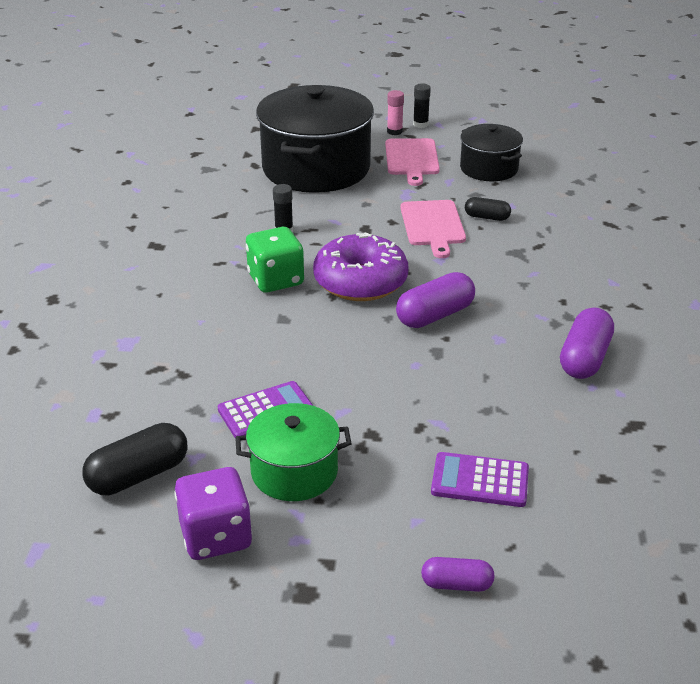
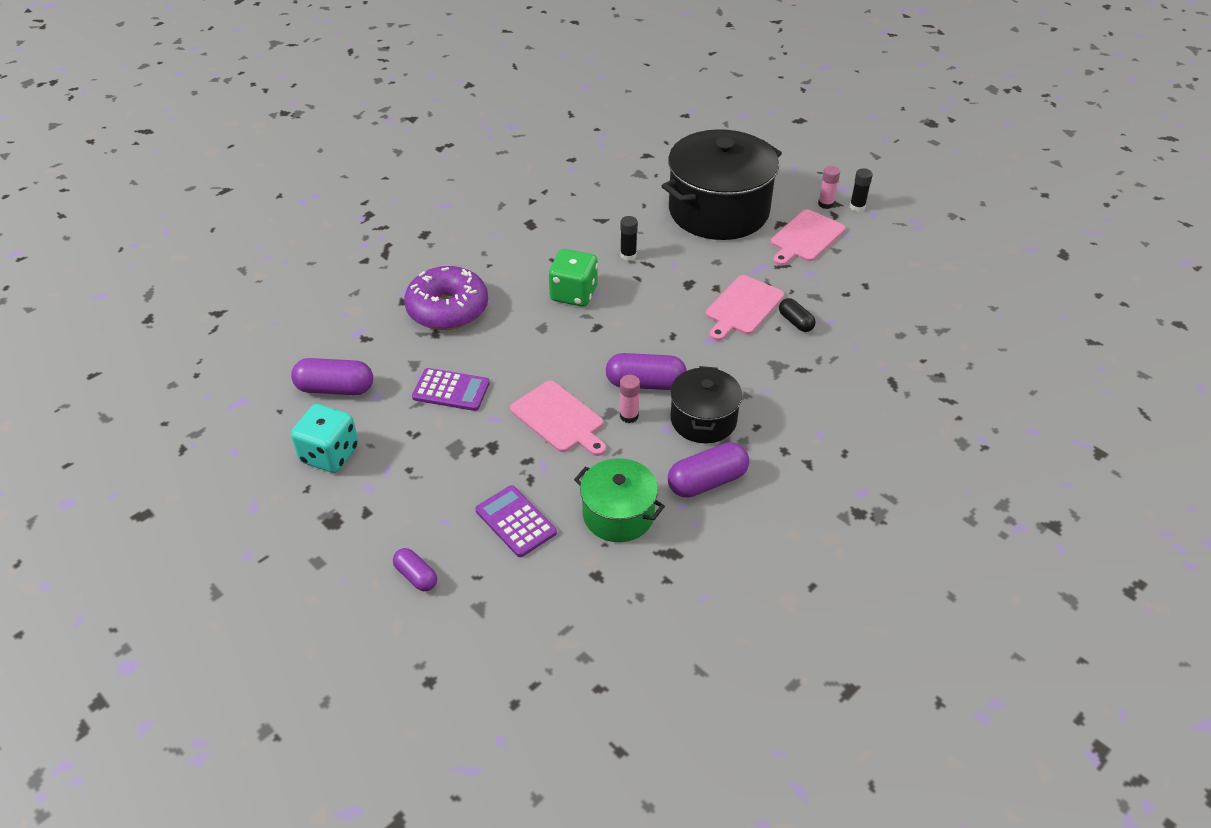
camera: 40 degrees right, 10 degrees up
black capsule [82,423,188,495] -> purple capsule [291,358,373,395]
purple dice [174,467,252,560] -> turquoise dice [291,404,359,473]
green pot [235,403,351,501] -> green pot moved to [574,458,665,542]
purple donut [313,232,408,301] -> purple donut moved to [404,266,488,330]
black pot [460,124,523,181] -> black pot moved to [670,366,742,443]
none -> pink cutting board [510,381,606,456]
none -> pink glue stick [620,375,640,423]

